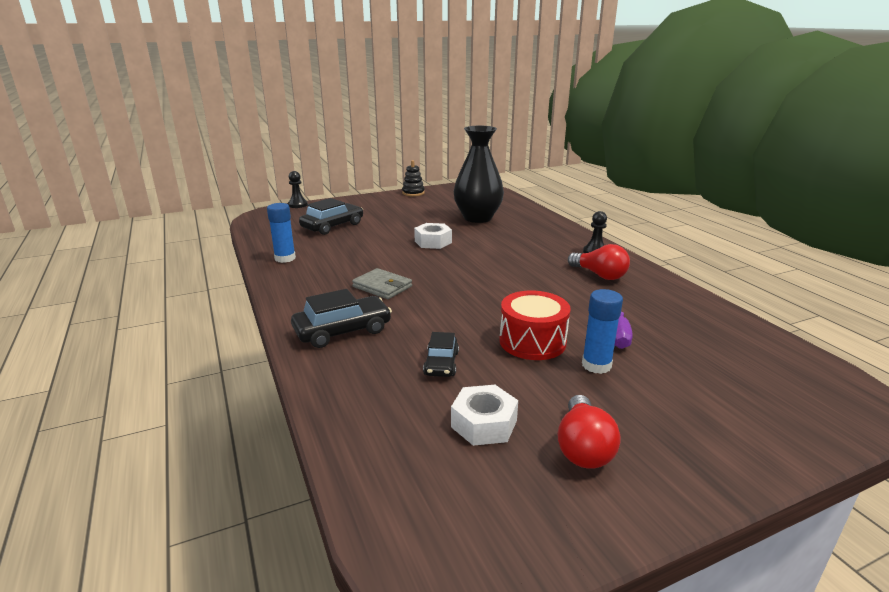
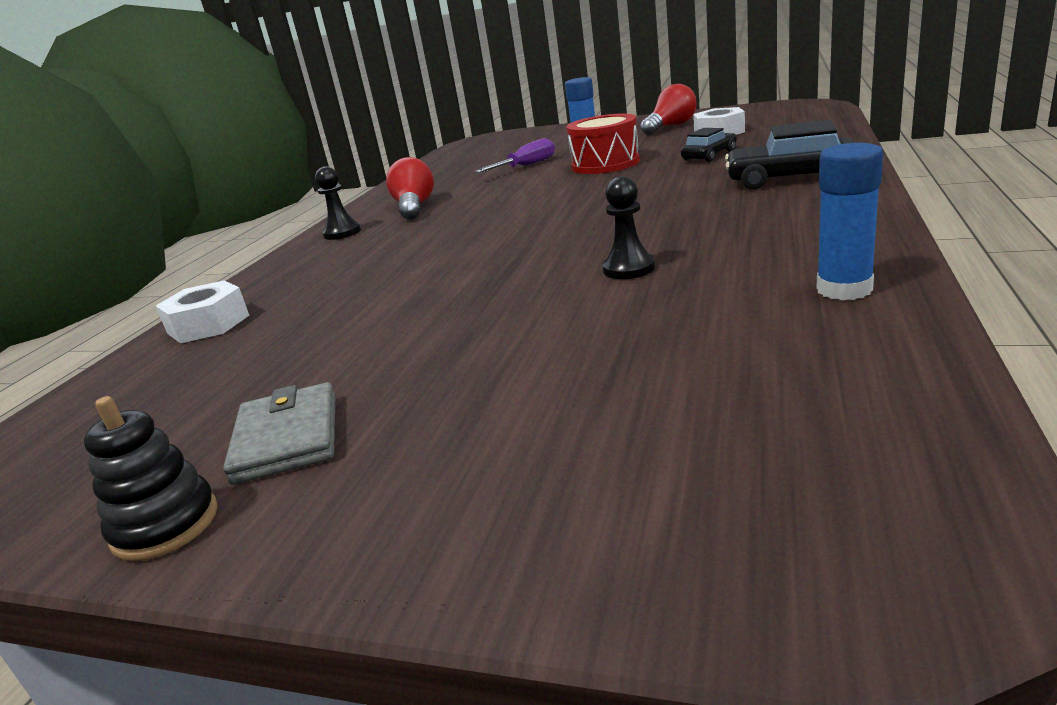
camera: 135 degrees left, 0 degrees up
black pawn [288,171,308,208] -> black pawn moved to [602,176,655,279]
black car [299,198,363,235] -> none
grey wallet [352,268,412,299] -> grey wallet moved to [223,382,336,484]
white nut [414,223,452,249] -> white nut moved to [156,280,250,343]
black vase [454,126,504,223] -> none

